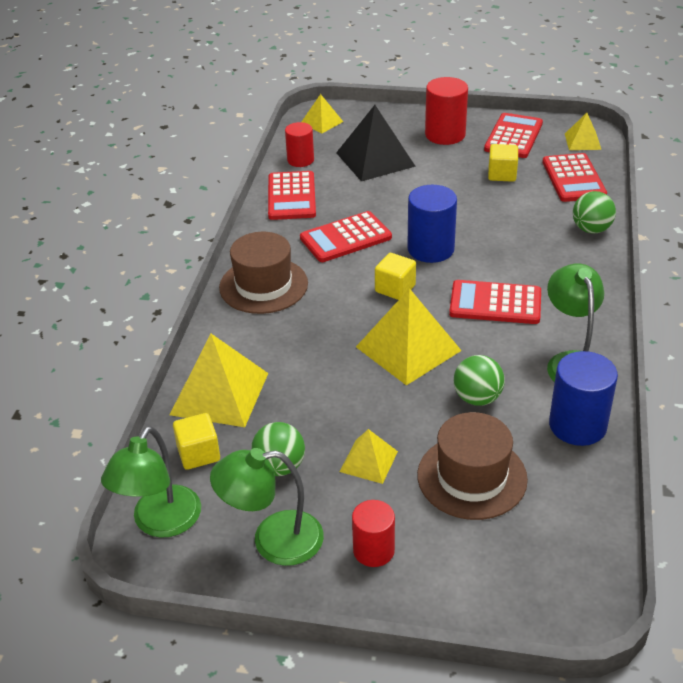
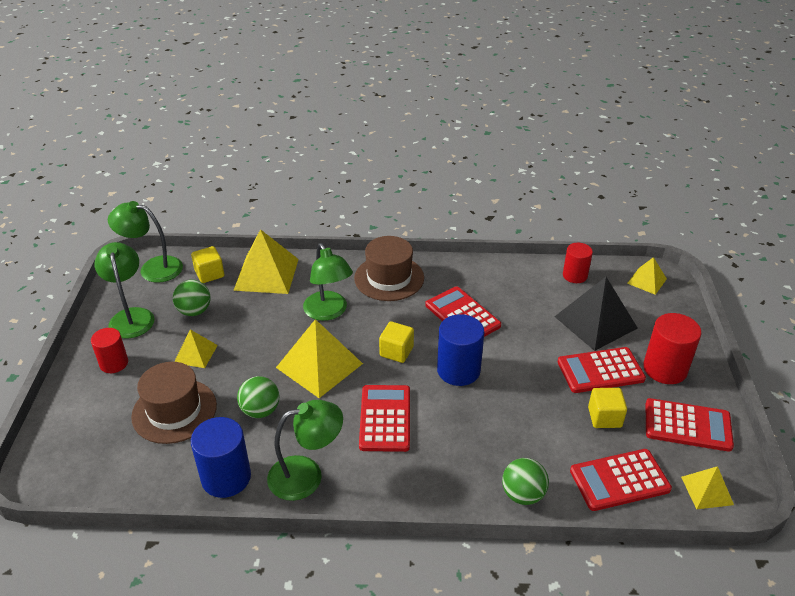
camera: 80 degrees right, 0 degrees up
red calculator [268,171,316,220] -> red calculator moved to [558,347,646,393]
none -> green lamp [303,243,353,321]

